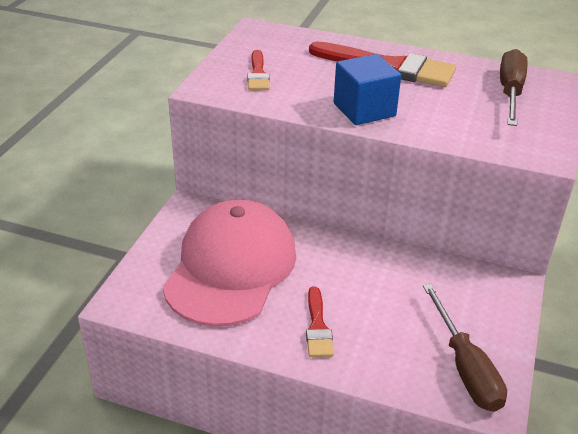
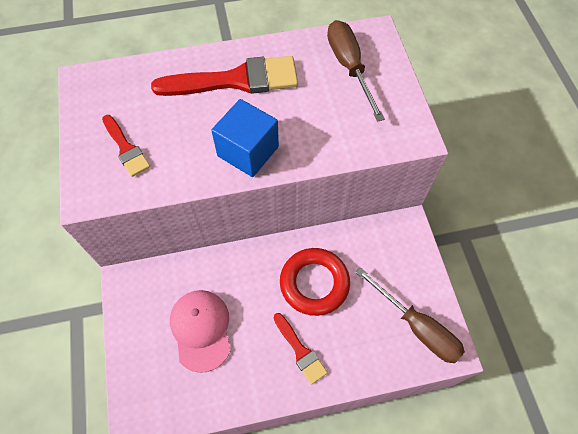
camera: 30 degrees left, 25 degrees up
pink cap [163,199,296,327] -> pink cap [170,290,231,373], size x0.58
none -> red ring [280,248,350,316]

